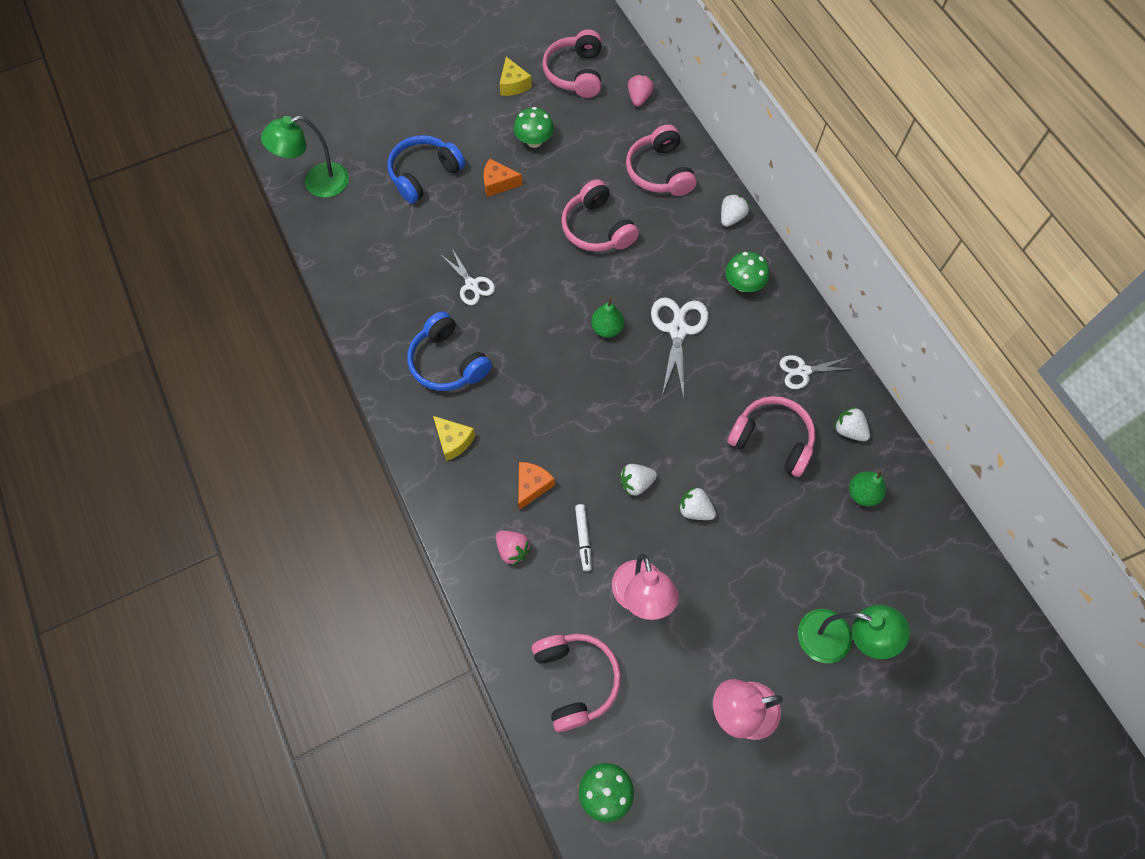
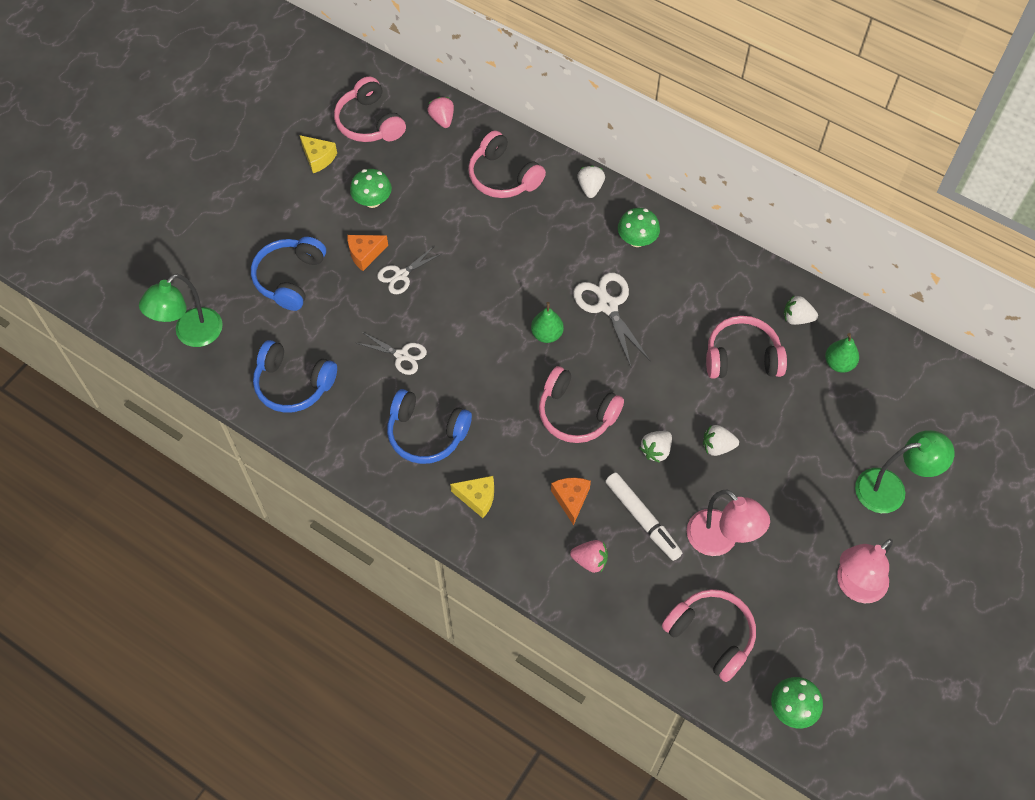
camera: 30 degrees left, 5 degrees down
pink headphones [561,179,639,252] -> pink headphones moved to [539,366,624,443]
white marker [575,504,592,571] -> white marker [605,473,682,561], size x1.62
white scissors [779,355,851,389] -> white scissors moved to [377,245,443,294]
none -> blue headphones [253,340,337,413]

